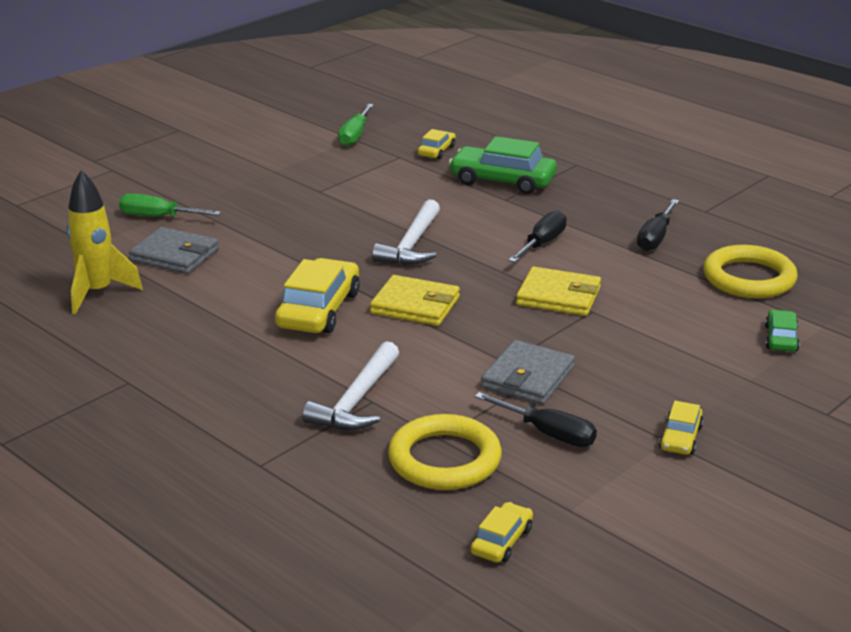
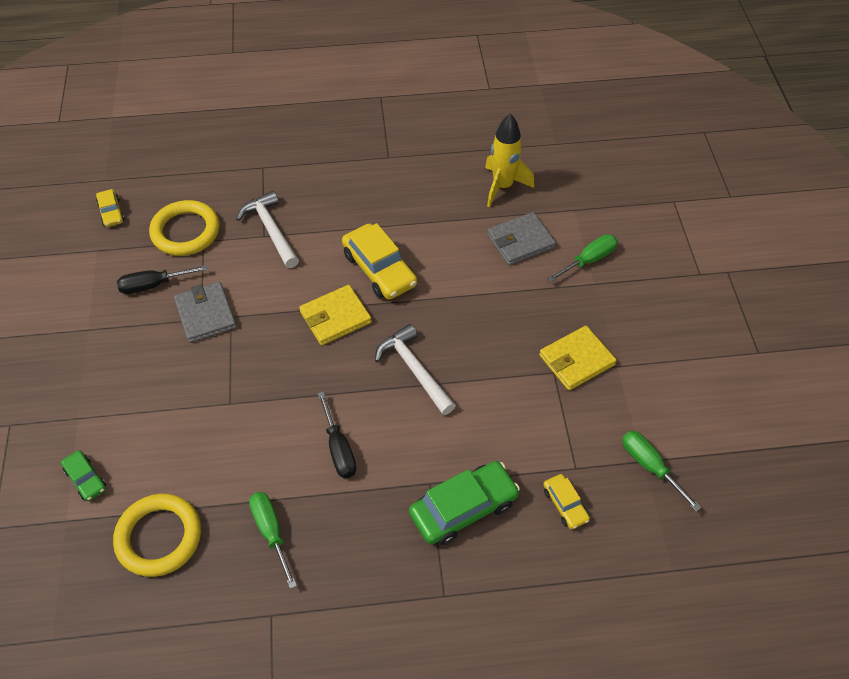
camera: 130 degrees right, 25 degrees up
yellow wallet [516,267,601,316] -> yellow wallet moved to [539,326,617,390]
black screwdriver [637,199,679,251] -> green screwdriver [249,492,297,589]
yellow car [659,401,704,455] -> none

